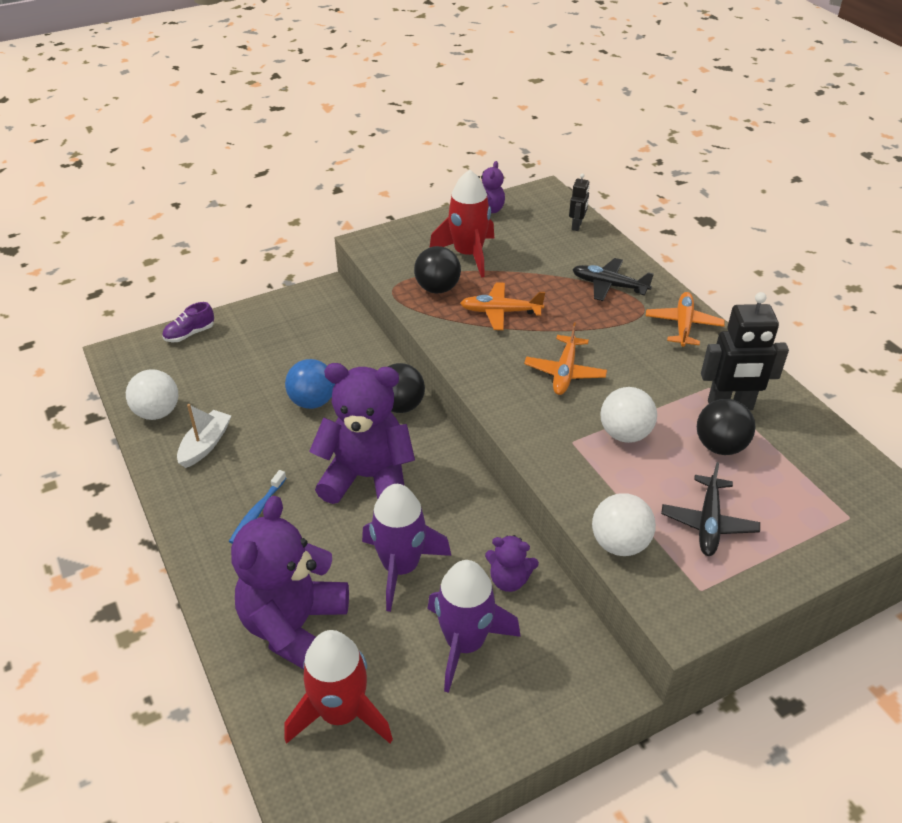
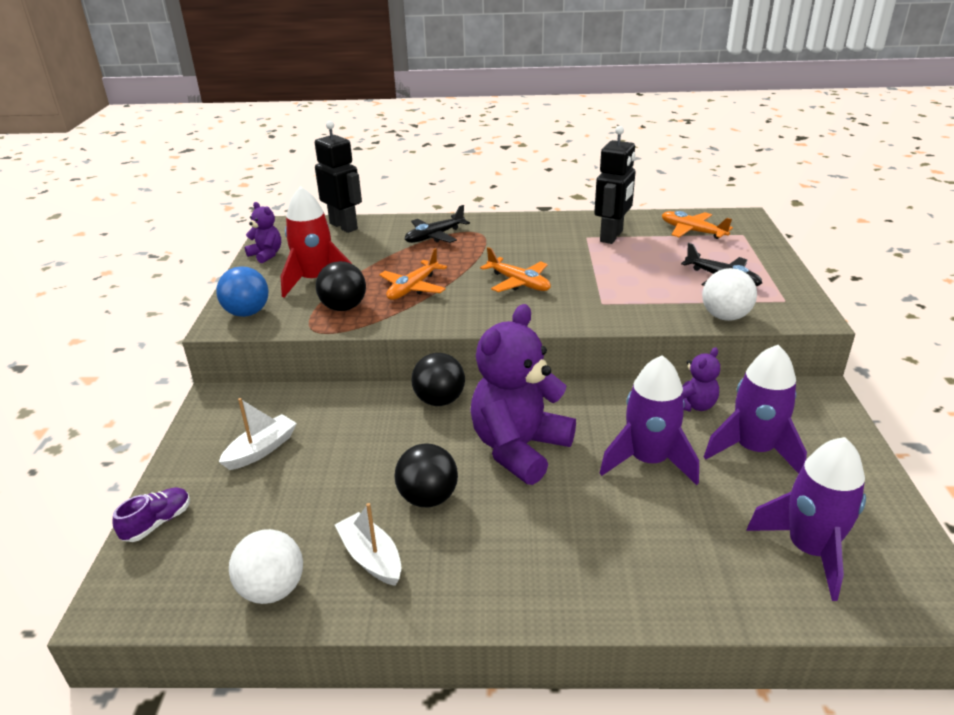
camera: 60 degrees left, 10 degrees down
purple shoe [162,302,214,342] -> purple shoe turned 135 degrees counterclockwise [113,487,190,542]
blue toothbrush [229,470,286,544] -> none
purple teddy bear [231,496,349,669] -> none
blue ball [285,359,335,409] -> blue ball moved to [216,266,268,317]
red rocket [285,630,393,744] -> purple rocket [746,437,866,601]
black robot [569,173,590,231] -> black robot [315,121,362,233], size x1.90
white ball [600,387,657,443] -> none
orange plane [646,292,725,347] -> orange plane moved to [662,211,733,239]
black ball [697,399,755,455] -> black ball moved to [395,443,458,507]
none -> white boat [219,398,297,470]

